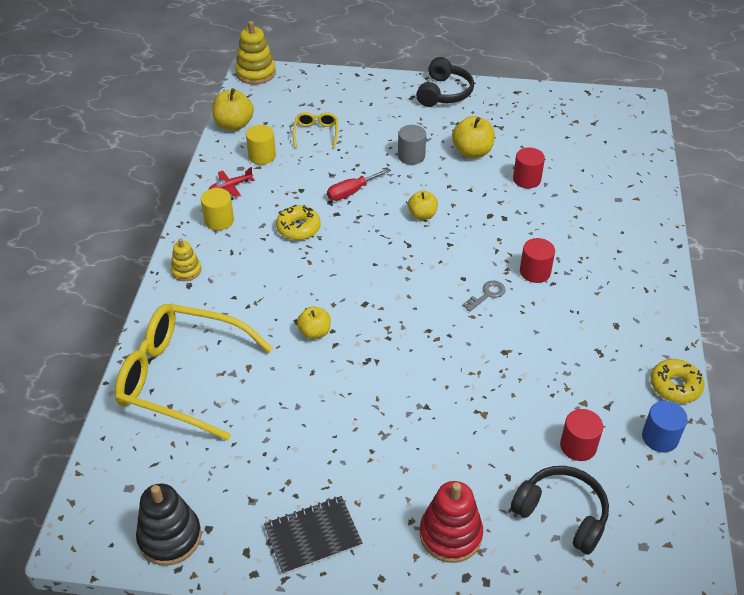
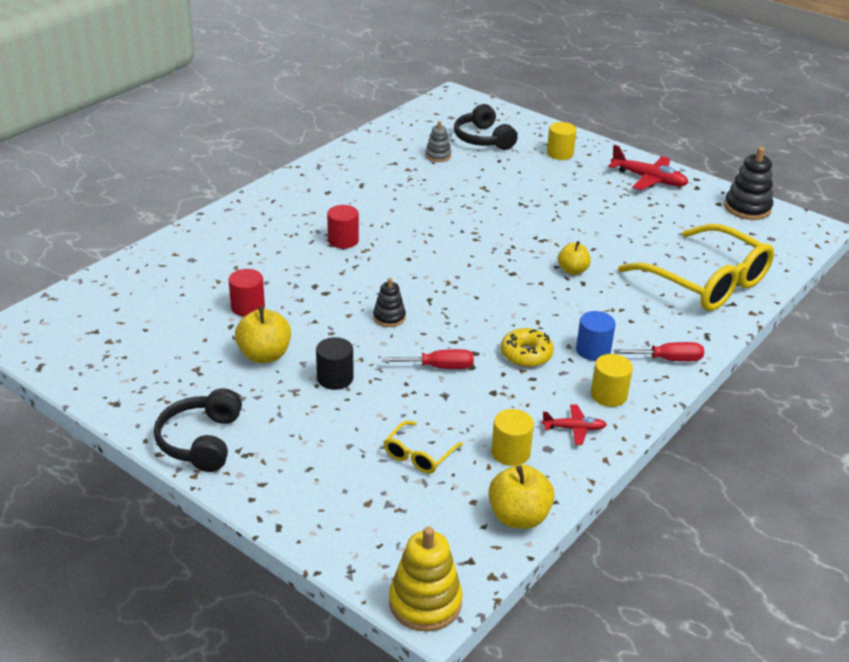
camera: 150 degrees left, 10 degrees down
yellow stacking toy [171,239,201,281] -> red screwdriver [614,342,704,361]
black notebook [264,496,363,575] -> red plane [608,145,689,190]
grey cylinder [398,125,426,165] -> black cylinder [316,337,354,390]
yellow apple [408,190,438,220] -> black stacking toy [373,278,406,327]
black headphones [416,57,474,107] -> black headphones turned 45 degrees counterclockwise [154,388,242,472]
red stacking toy [420,481,483,563] -> yellow cylinder [547,122,577,160]
grey key [462,281,505,312] -> none
red cylinder [560,409,603,461] -> grey stacking toy [425,121,452,162]
blue cylinder [642,401,688,452] -> blue cylinder moved to [576,311,616,361]
yellow donut [651,359,705,403] -> none

